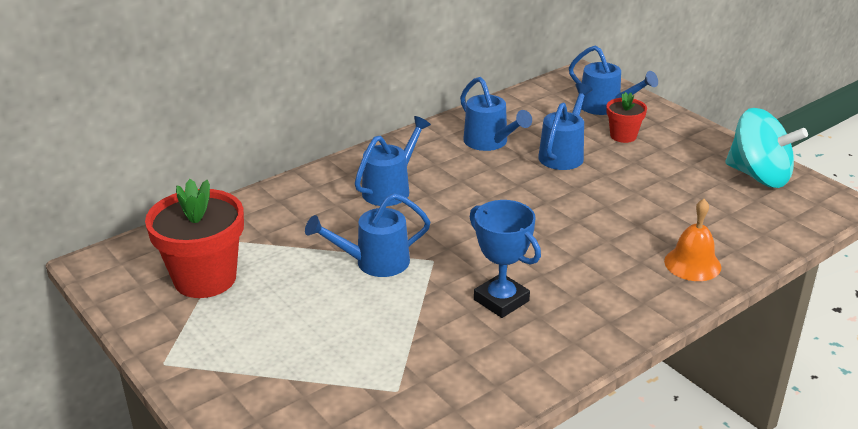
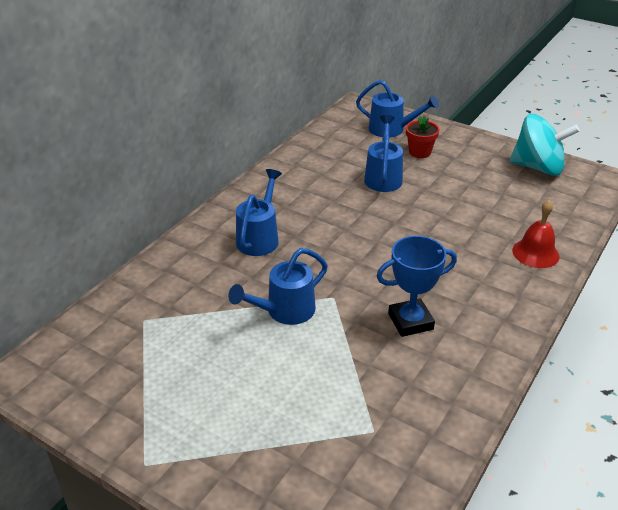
camera: 20 degrees left, 5 degrees up
red flower pot [145,179,244,298] -> none
blue watering can [460,77,532,151] -> none
blue trophy [470,200,541,318] -> blue trophy turned 45 degrees counterclockwise [377,236,457,337]
orange bell [664,199,721,281] -> red bell [512,200,560,268]

